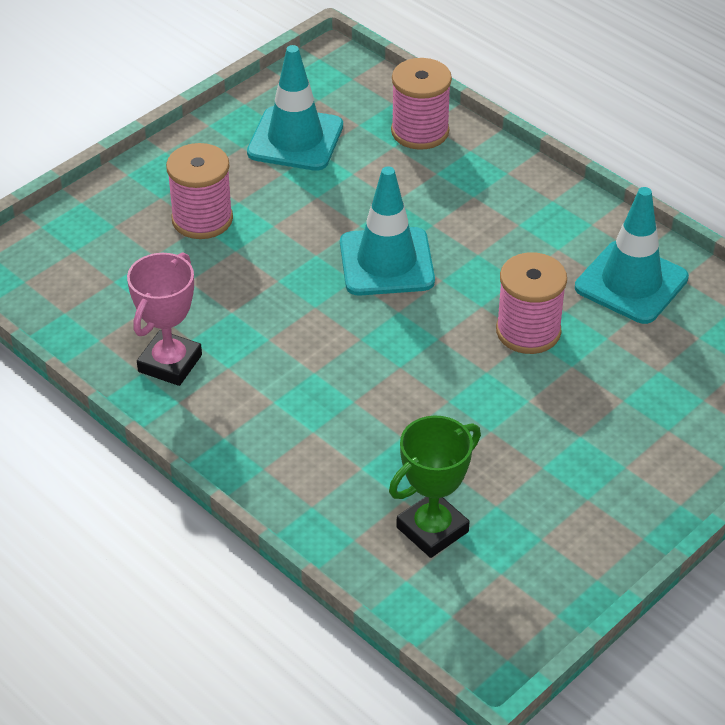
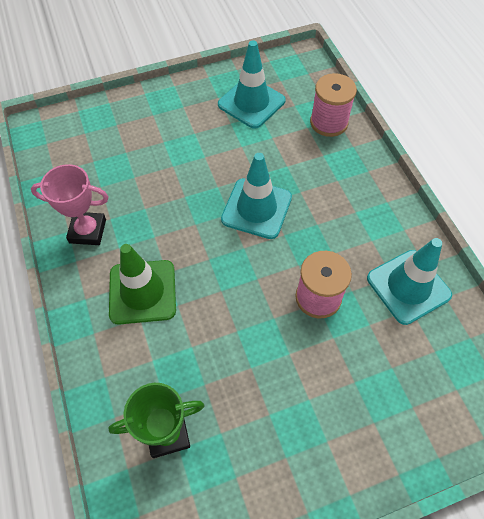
camera: 25 degrees right, 15 degrees up
pink trophy [127,252,202,386] -> pink trophy turned 45 degrees clockwise [31,164,109,245]
pink spool [166,143,233,239] -> none
none -> green traffic cone [109,244,176,325]

